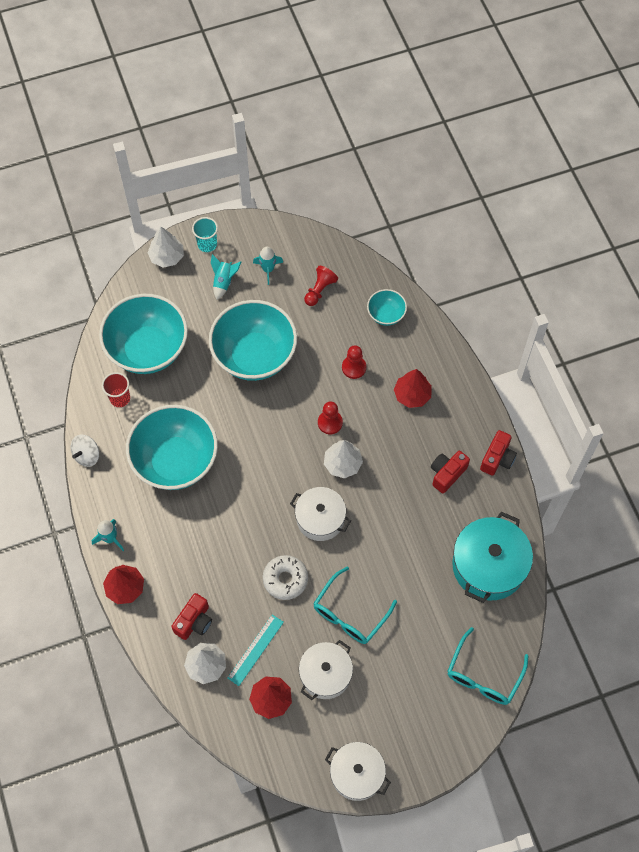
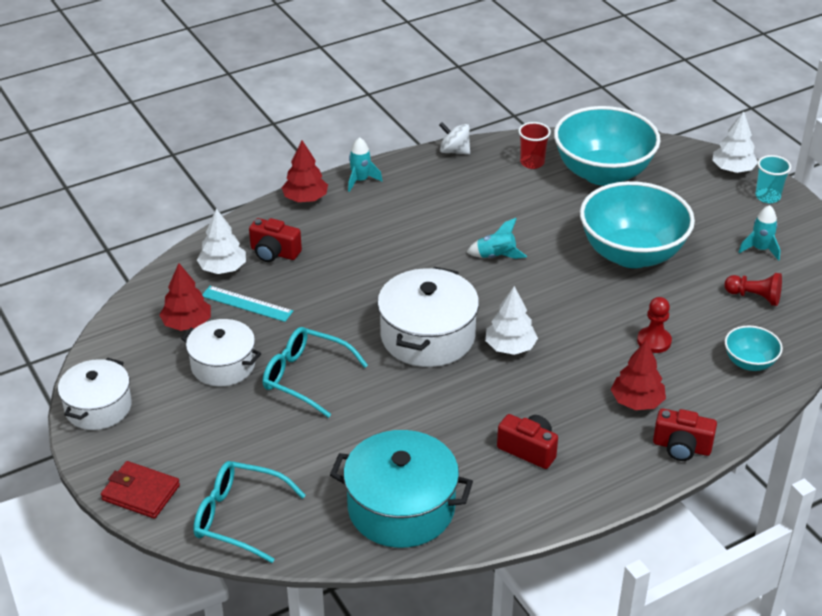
camera: 80 degrees right, 25 degrees down
turquoise bowl [126,405,218,490] -> none
turquoise rocket [211,254,241,300] -> turquoise rocket moved to [467,218,527,259]
white donut [263,555,308,600] -> none
white pot [290,487,351,541] -> white pot [377,267,479,367], size x1.50
red pawn [318,401,343,434] -> none
red camera [480,430,517,476] -> red camera moved to [653,408,717,461]
none -> red wallet [101,461,180,519]

